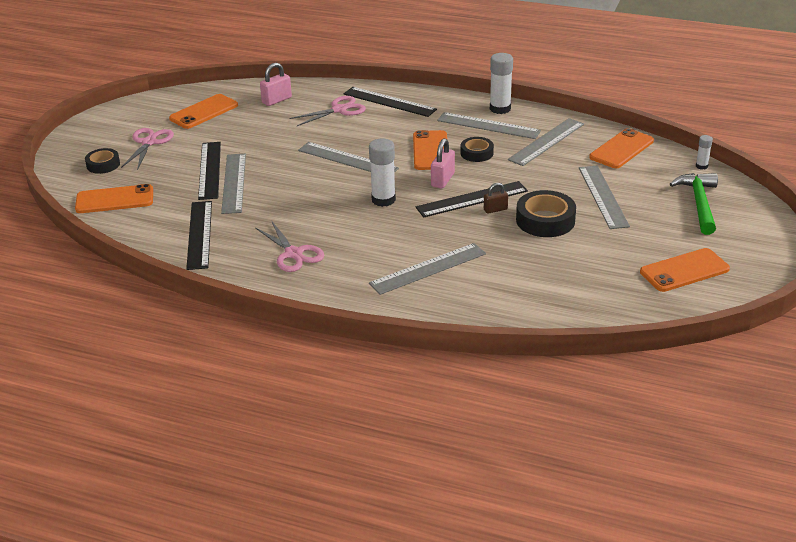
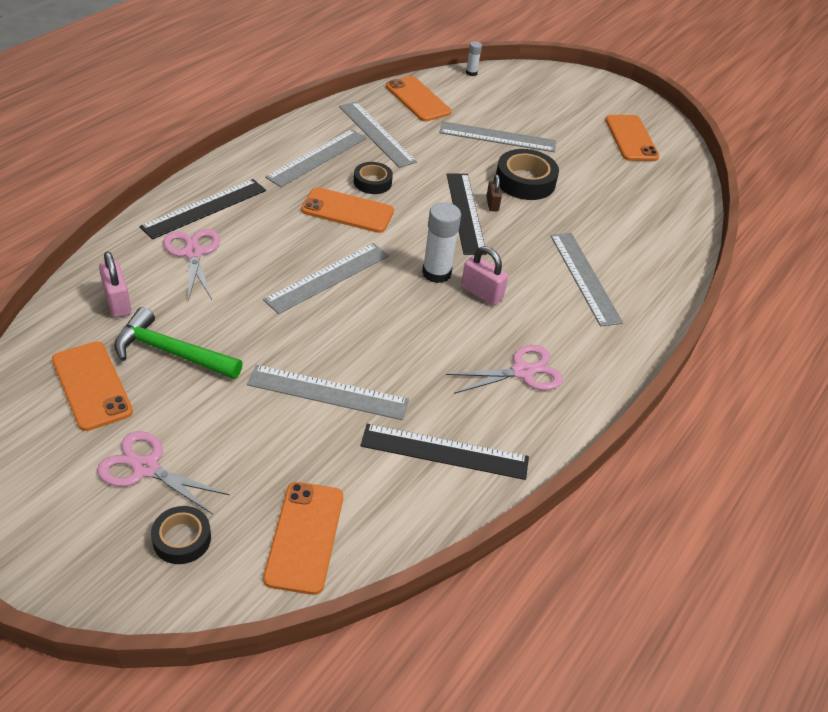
camera: 80 degrees left, 10 degrees up
black ruler [198,142,221,200] -> none
pink padlock [431,138,455,189] -> pink padlock moved to [461,246,508,306]
white glue stick [490,53,513,114] -> none
green hammer [670,173,718,235] -> green hammer moved to [114,307,243,379]

